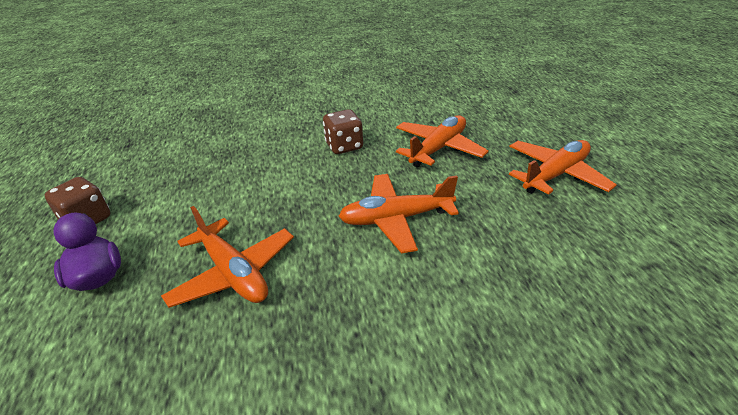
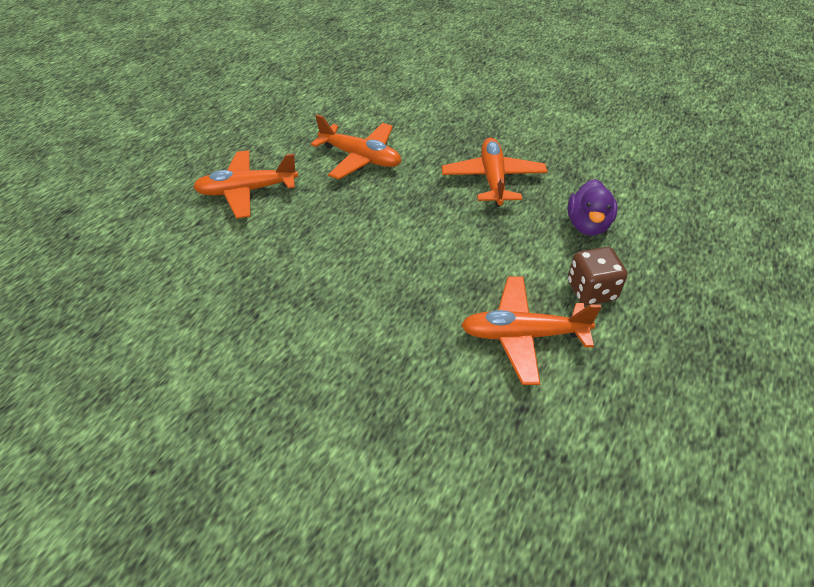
camera: 140 degrees left, 10 degrees up
brown dice [323,109,363,154] -> none
orange plane [509,140,617,195] -> orange plane moved to [461,277,601,385]

